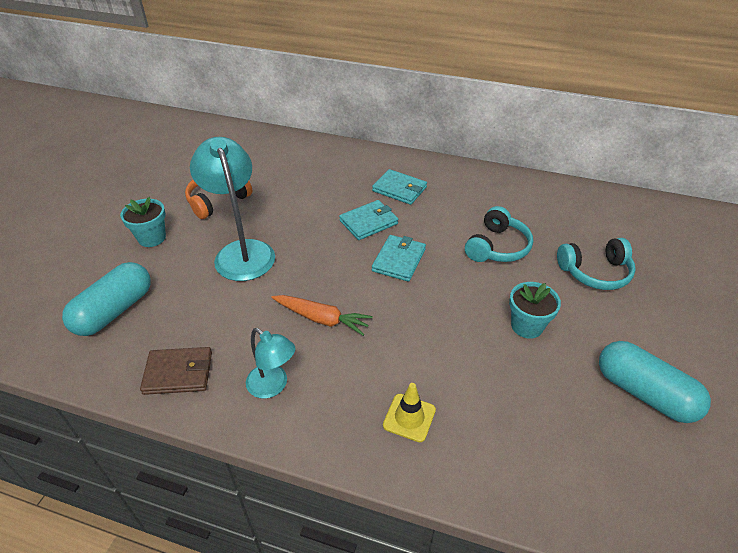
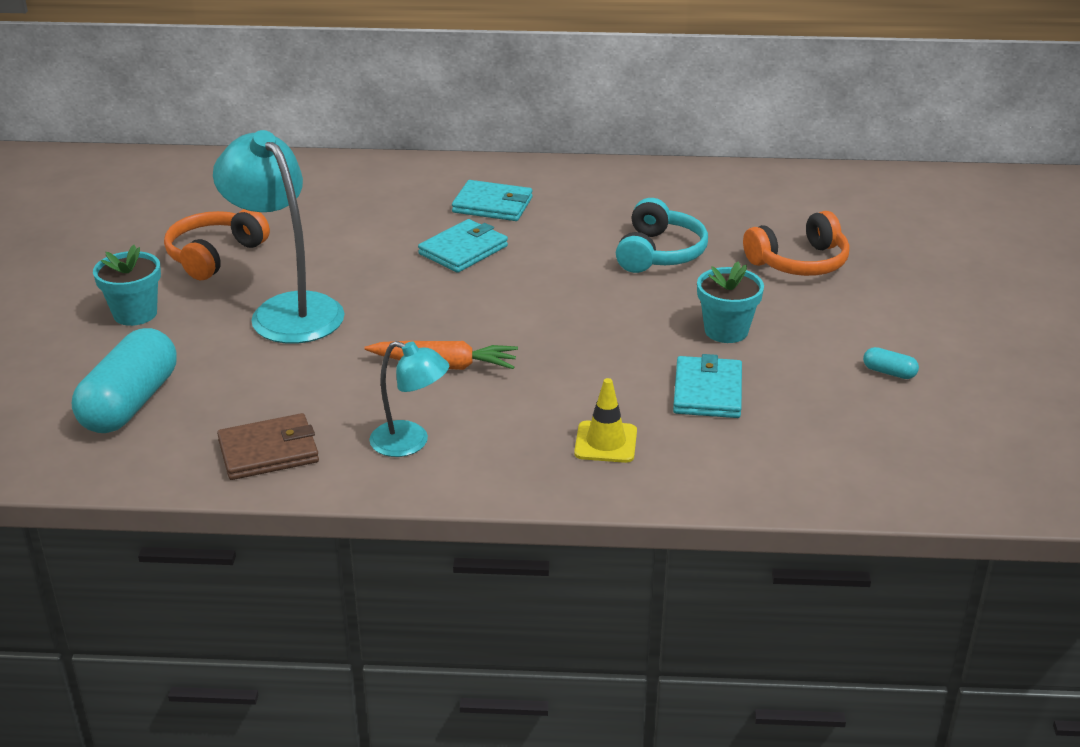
camera: 15 degrees left, 10 degrees down
turquoise wallet [372,235,426,282] -> turquoise wallet moved to [673,354,742,418]
turquoise headphones [557,238,636,290] -> orange headphones [743,211,850,276]
turquoise capsule [599,341,711,423] -> turquoise capsule [863,347,919,379], size x0.41

